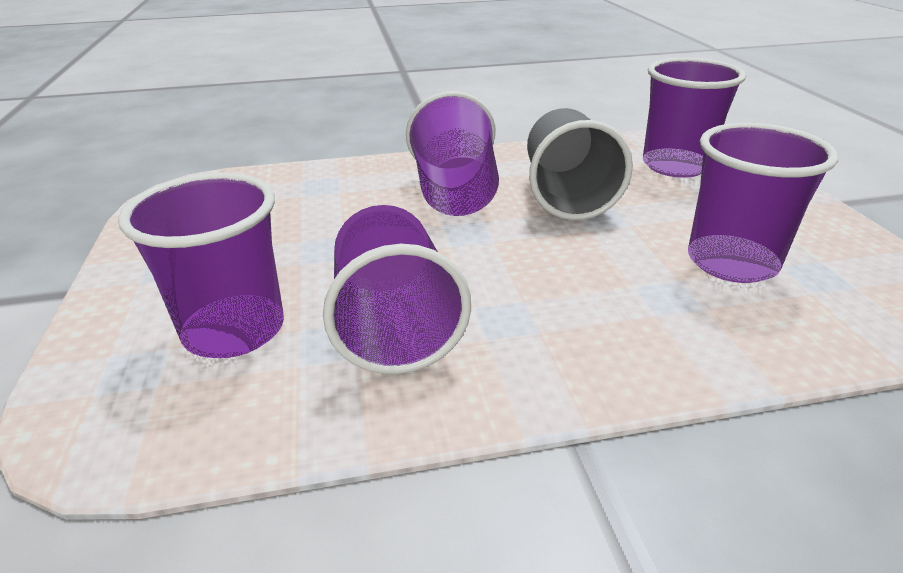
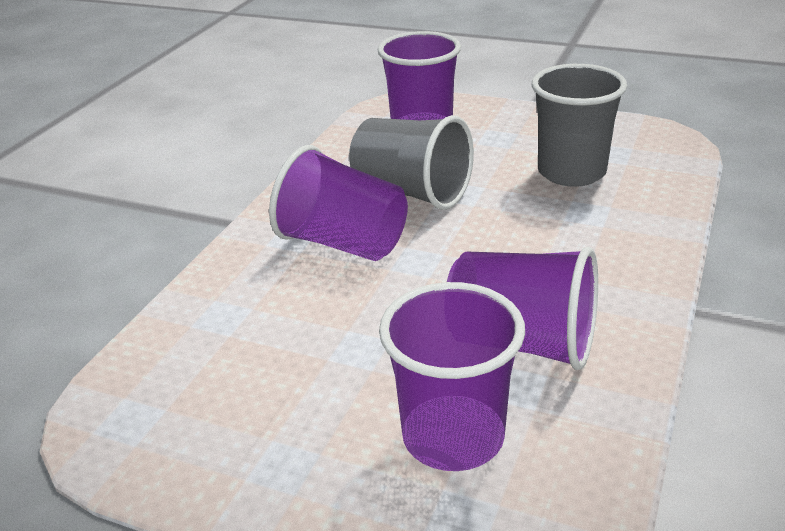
camera: 55 degrees left, 0 degrees up
purple cup [688,123,838,283] -> grey cup [532,64,627,187]

